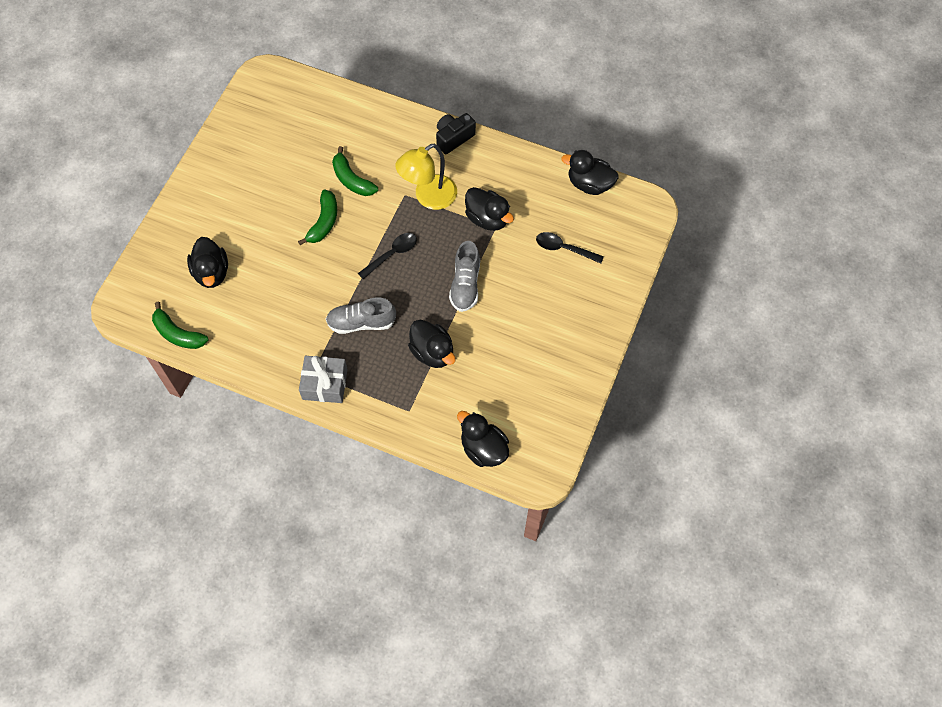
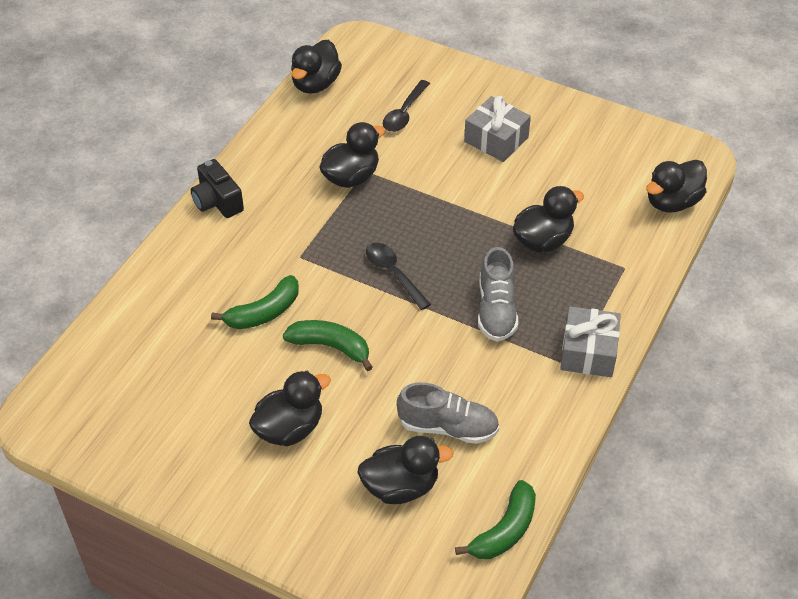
camera: 85 degrees left, 15 degrees down
yellow lamp [395,144,457,210] -> none
grey shoe [449,241,480,312] -> grey shoe moved to [397,382,499,444]
none -> black duck [249,371,331,446]
none -> grey gift [464,96,531,162]

